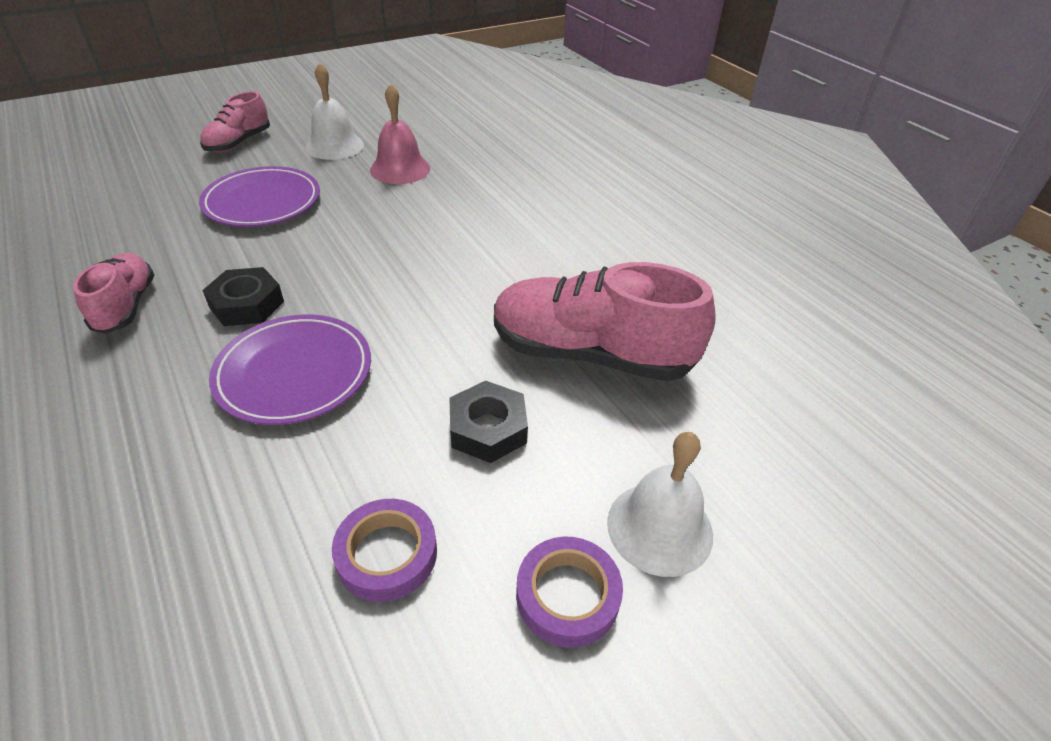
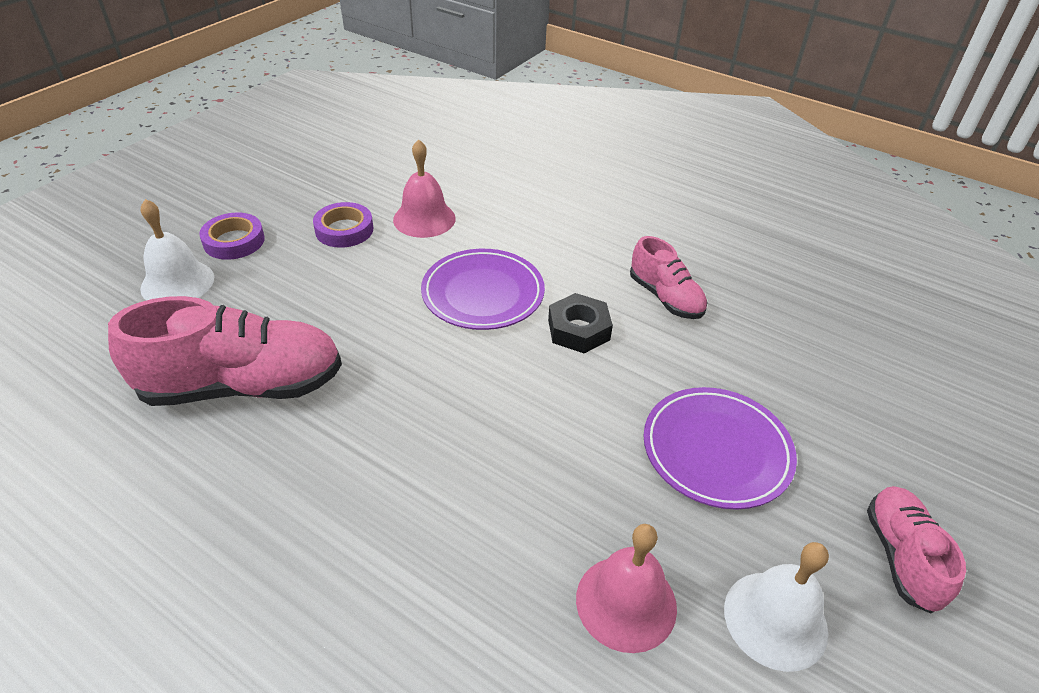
camera: 155 degrees right, 0 degrees up
black nut [449,381,528,463] -> none
none -> pink bell [393,139,456,238]

